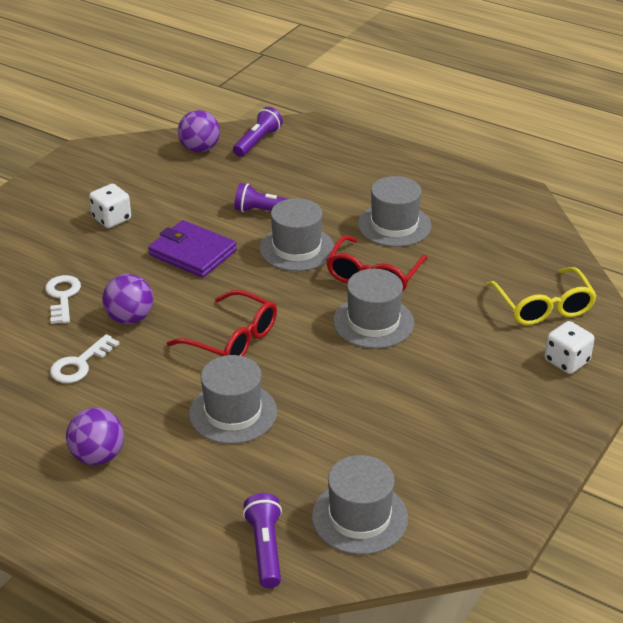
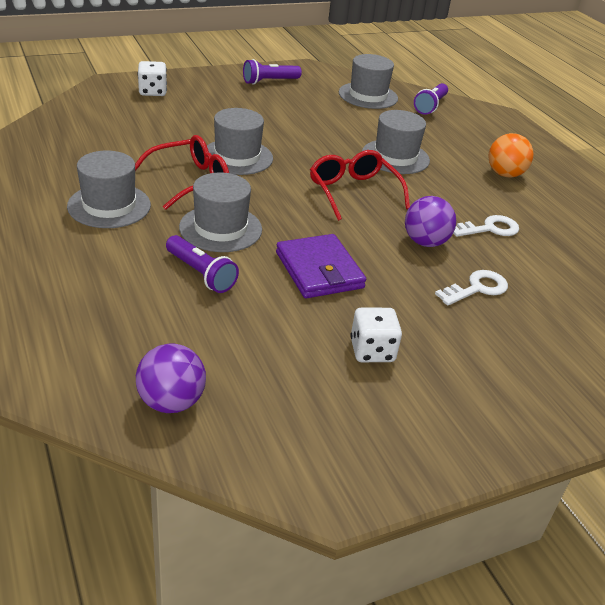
camera: 150 degrees left, 0 degrees up
white key [45,275,81,324] -> white key turned 150 degrees counterclockwise [435,270,508,306]
purple ball [66,408,124,465] -> orange ball [488,133,534,178]
purple flashlight [233,107,283,157] -> purple flashlight moved to [243,59,302,85]
yellow glasses [487,267,597,325] -> none

